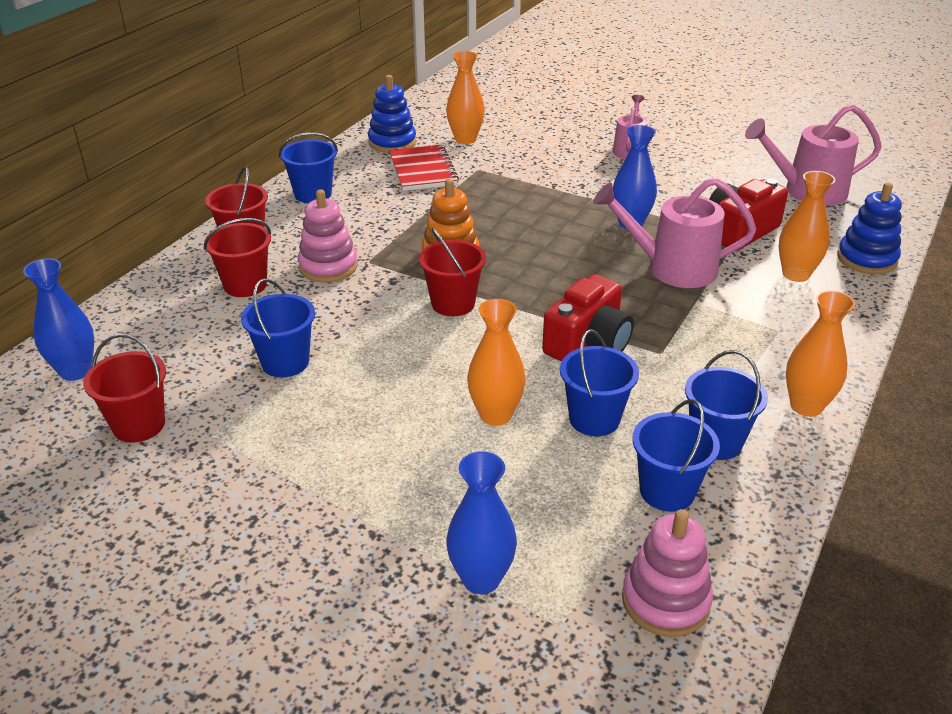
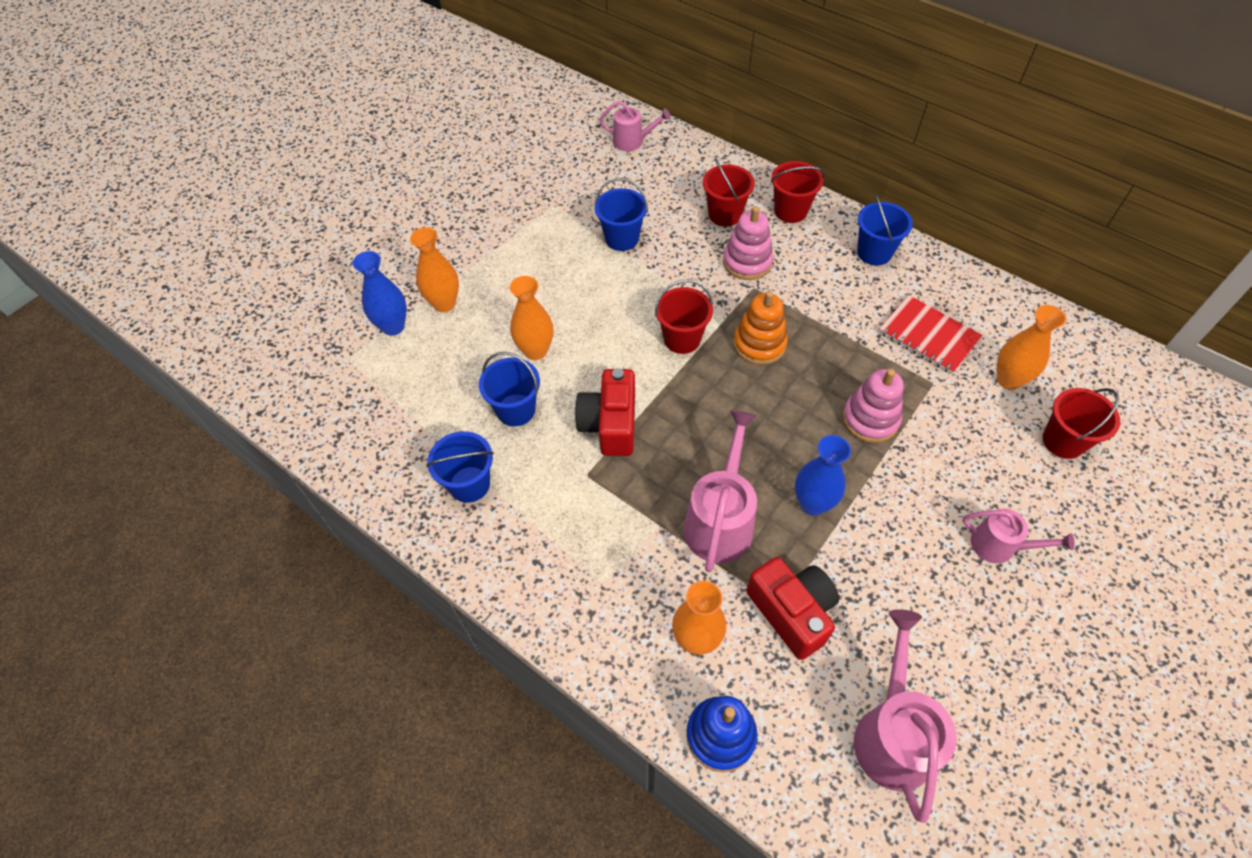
camera: 100 degrees right, 20 degrees up
blue vase [23,258,94,381] -> pink watering can [600,101,671,151]
red bucket [83,334,166,443] -> red bucket moved to [1043,388,1121,459]
blue stacking toy [368,75,416,153] -> none
red notebook [389,145,459,191] -> red notebook turned 45 degrees clockwise [879,295,982,374]
red camera [542,274,634,362] -> red camera turned 45 degrees clockwise [575,368,635,456]
pink stacking toy [622,509,713,637] -> pink stacking toy moved to [842,369,904,443]
blue bucket [632,399,720,512] -> none
orange vase [786,290,855,417] -> orange vase moved to [410,227,459,312]

